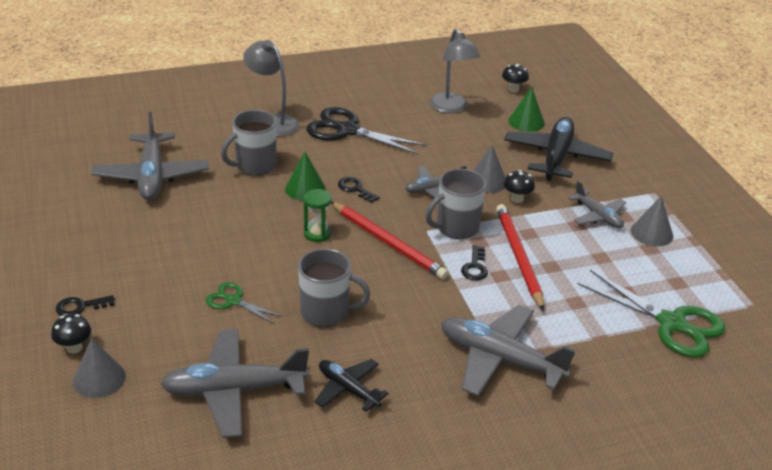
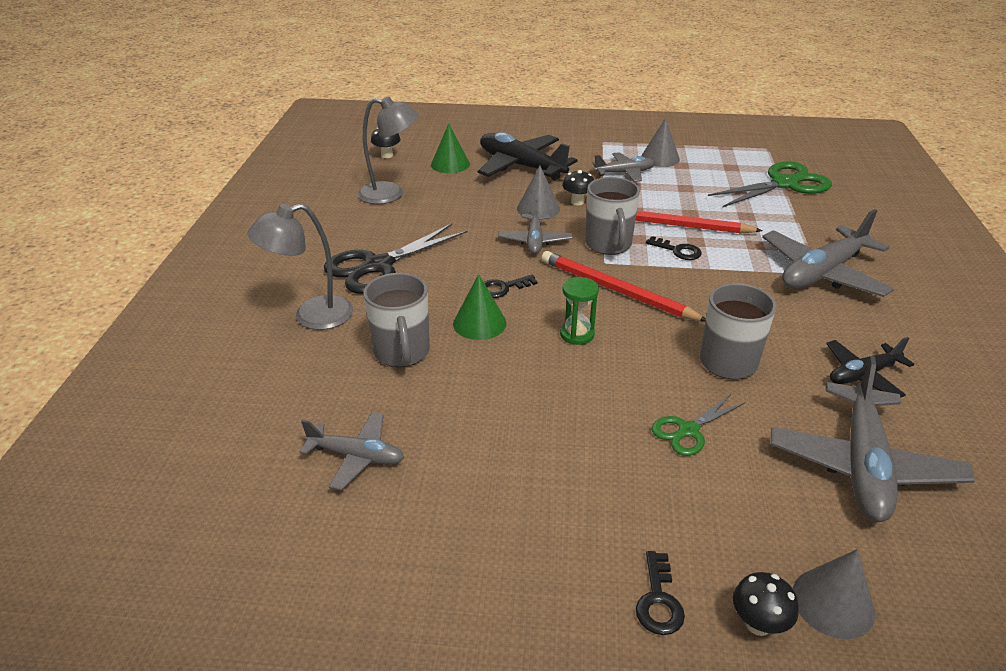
camera: 65 degrees left, 0 degrees up
grey plane [91,112,209,200] -> grey plane [300,412,404,491], size x0.57
red pencil [331,202,449,279] -> red pencil turned 120 degrees counterclockwise [541,251,706,322]

